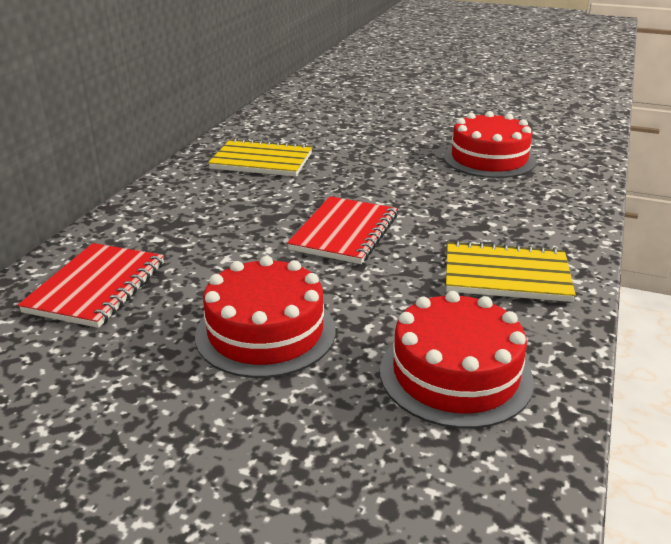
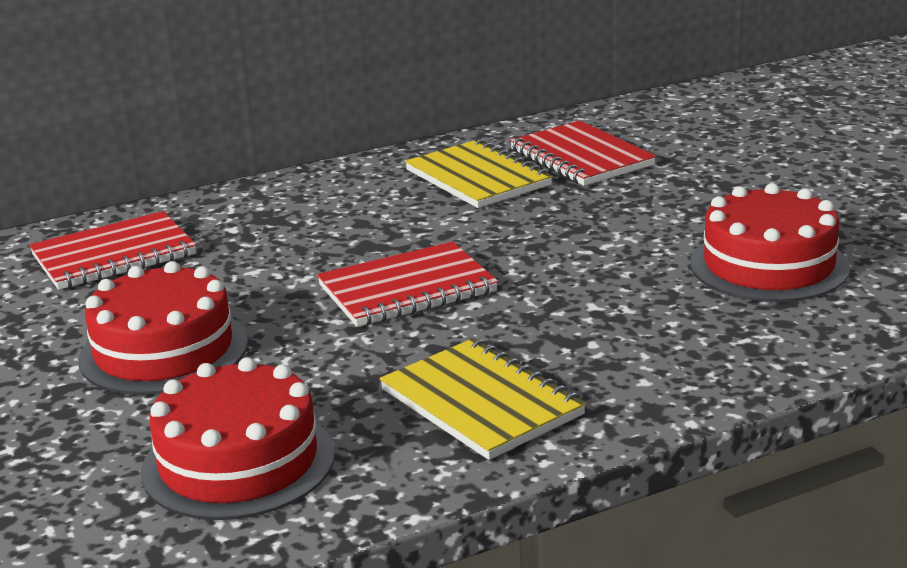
camera: 45 degrees right, 5 degrees down
none -> red notebook [510,121,656,186]

